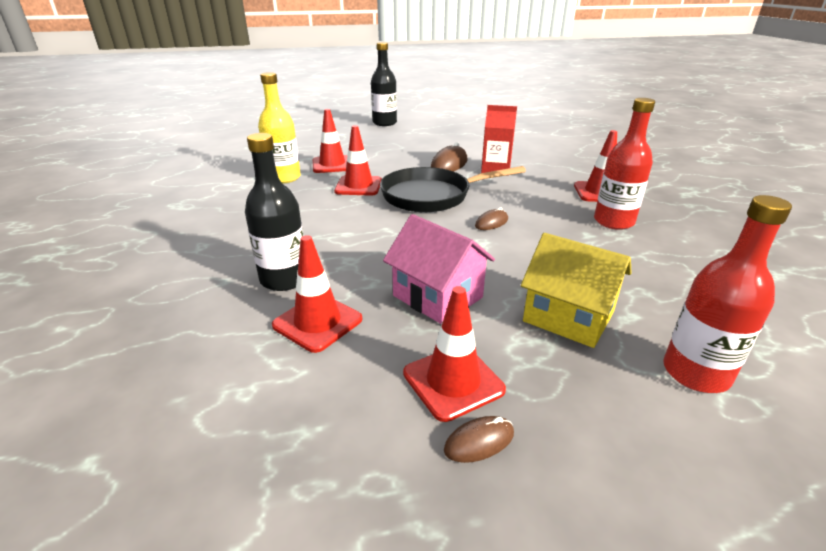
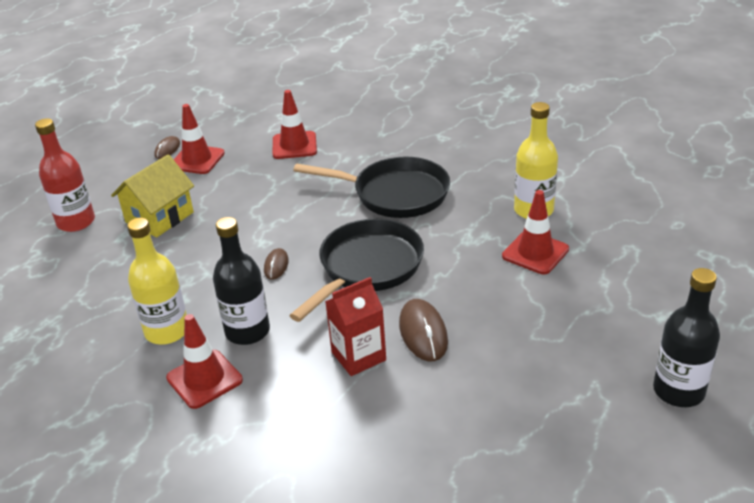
camera: 140 degrees right, 5 degrees up
black bottle [245,133,303,291] -> black bottle moved to [213,217,270,345]
red traffic cone [334,125,382,196] -> none
pink house [383,214,495,324] -> none
yellow house [521,233,632,348] -> yellow house turned 45 degrees counterclockwise [111,154,194,237]
red bottle [594,98,655,230] -> yellow bottle [127,218,187,345]
none -> black pan [293,157,450,218]

